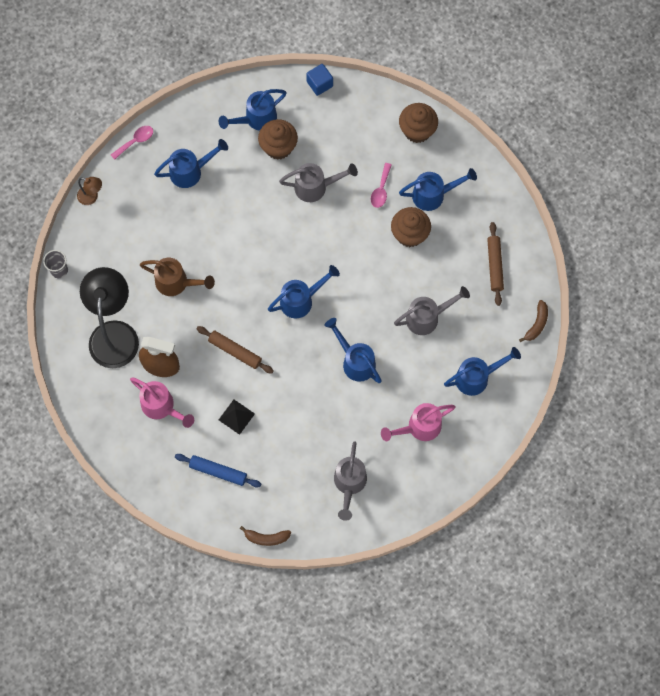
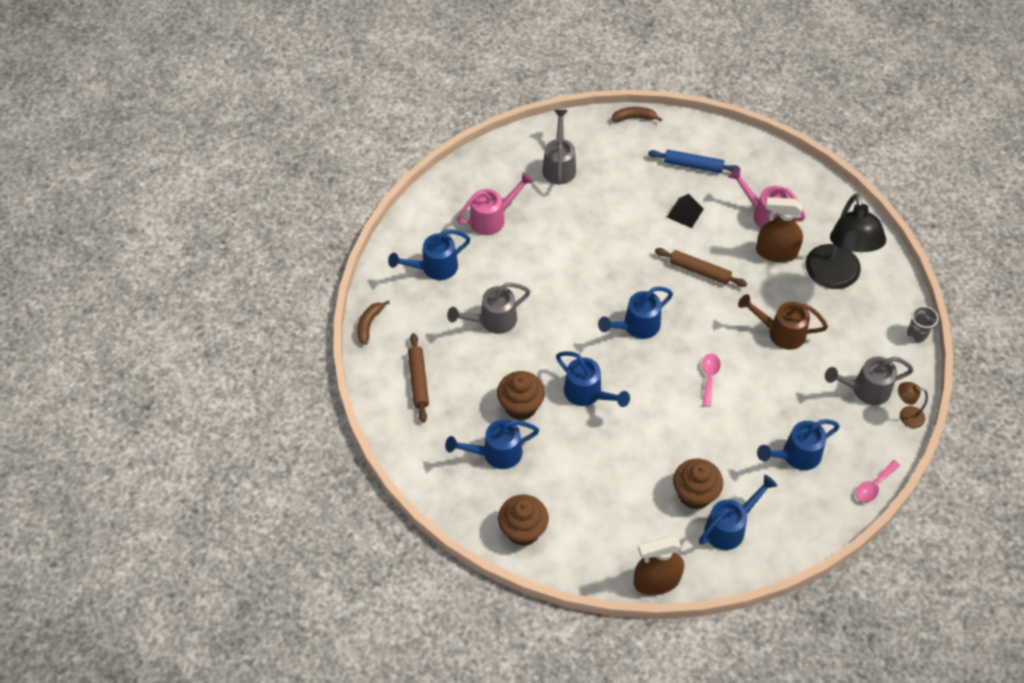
camera: 175 degrees right, 15 degrees down
grey watering can [279,163,358,202] -> grey watering can moved to [825,356,914,405]
blue cube [306,64,333,96] -> brown spray bottle [634,536,684,595]
blue watering can [325,318,382,383] -> blue watering can moved to [556,351,630,407]
pink spoon [371,163,392,208] -> pink spoon moved to [702,354,721,407]

